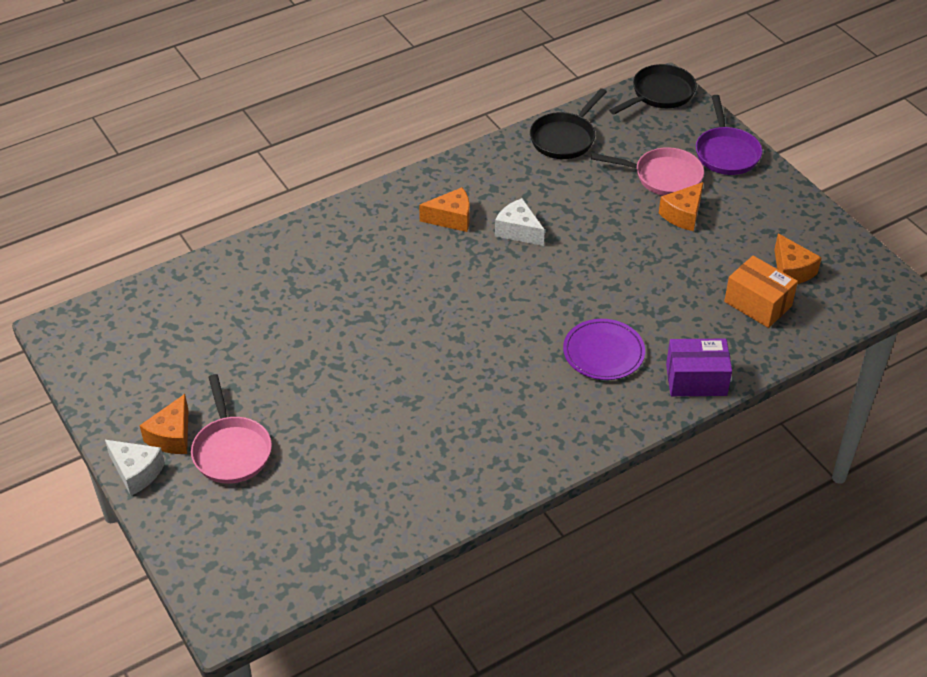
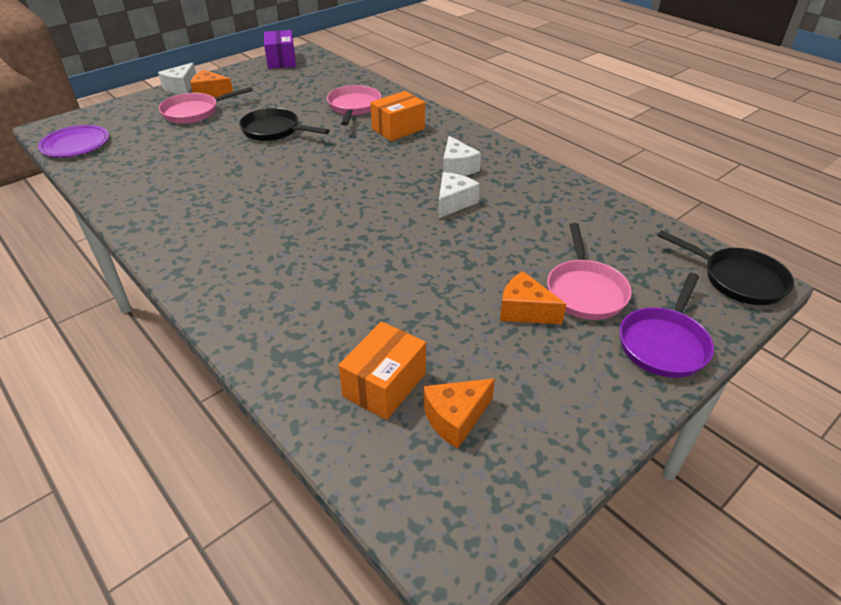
camera: 80 degrees right, 5 degrees down
orange cheese [419,188,470,232] -> white cheese [443,136,481,176]
black pan [530,88,607,159] -> black pan moved to [239,108,330,141]
purple plate [563,319,645,380] -> purple plate moved to [38,125,109,157]
purple box [666,339,732,396] -> purple box moved to [264,30,296,69]
purple pan [696,95,762,175] -> purple pan turned 45 degrees counterclockwise [619,273,714,378]
none -> pink pan [327,85,381,126]
none -> orange box [370,91,425,141]

